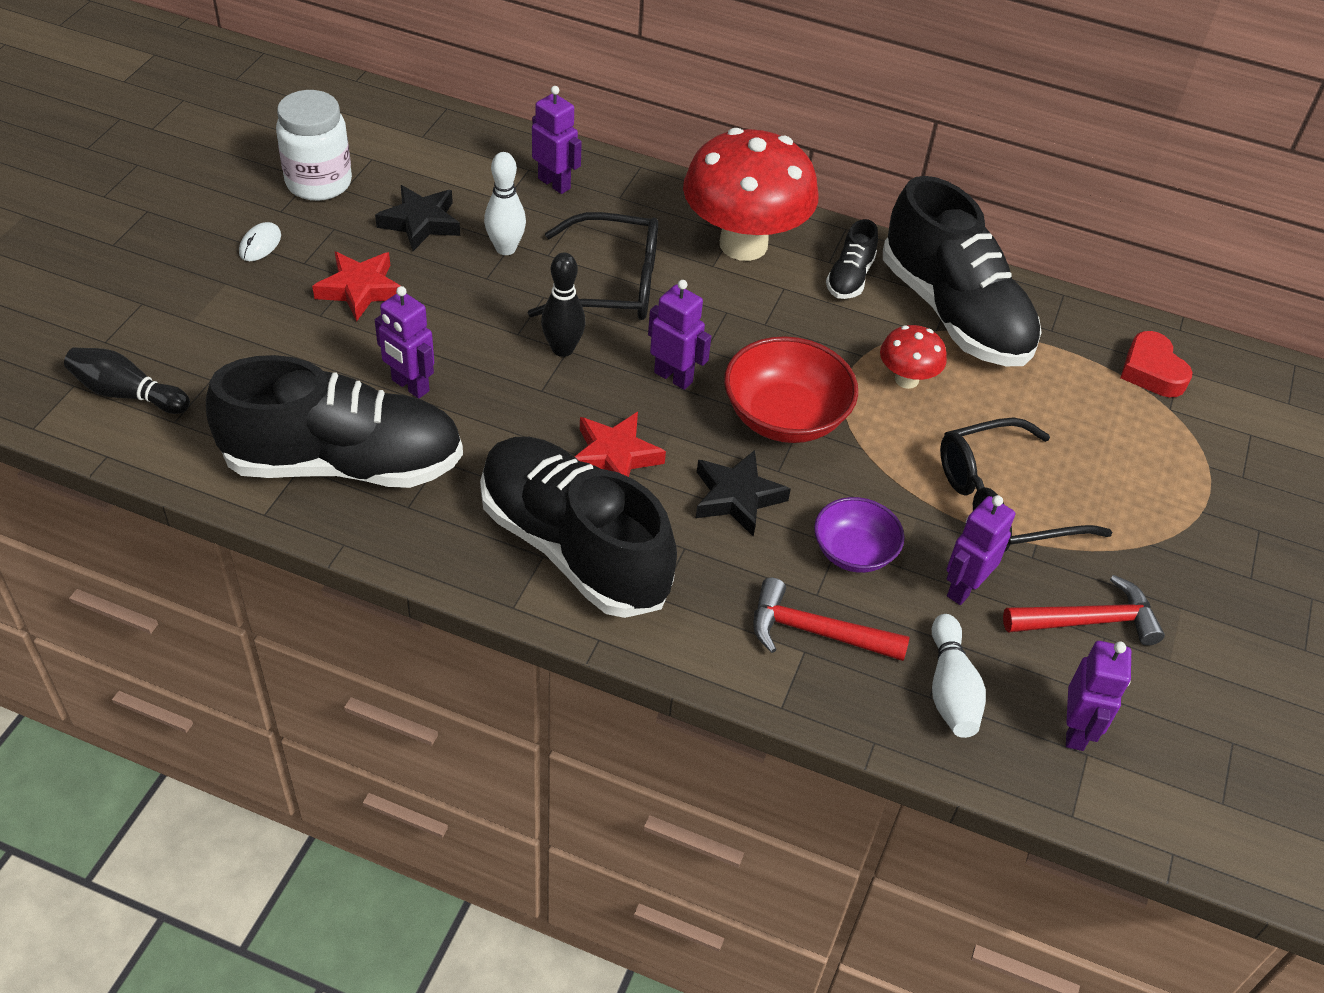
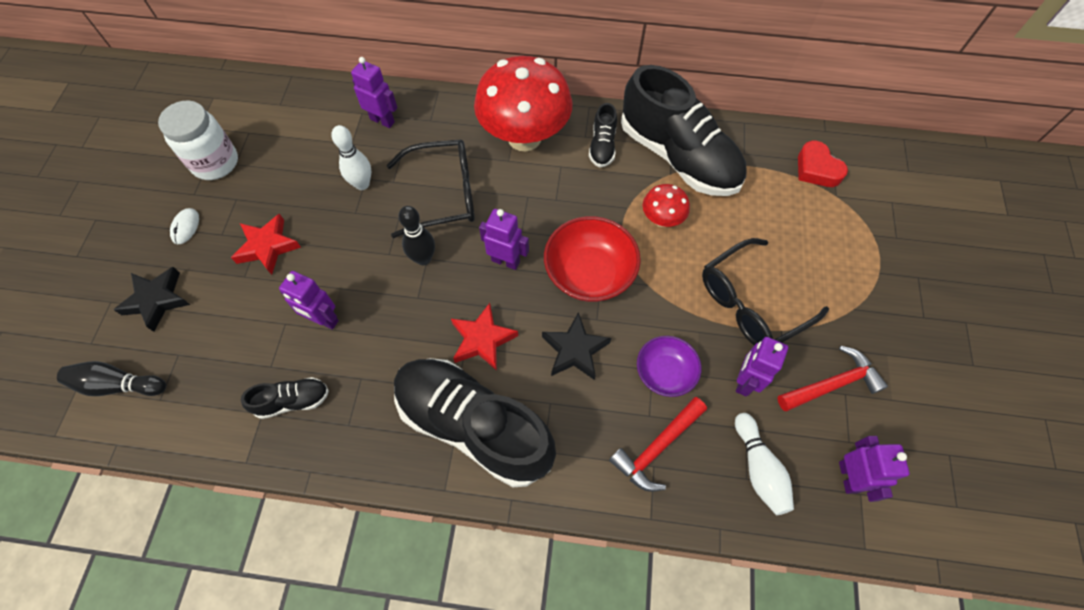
camera: 10 degrees left, 15 degrees up
black shoe [206,355,463,488] -> black shoe [241,377,329,419], size x0.44
black star [375,185,460,251] -> black star moved to [114,267,190,332]
red hammer [753,578,910,661] -> red hammer turned 45 degrees counterclockwise [609,397,707,492]

